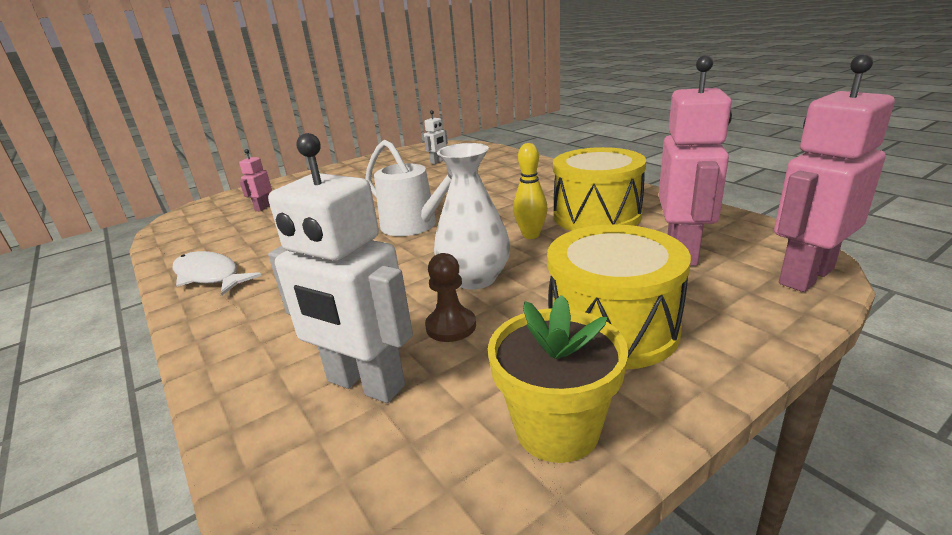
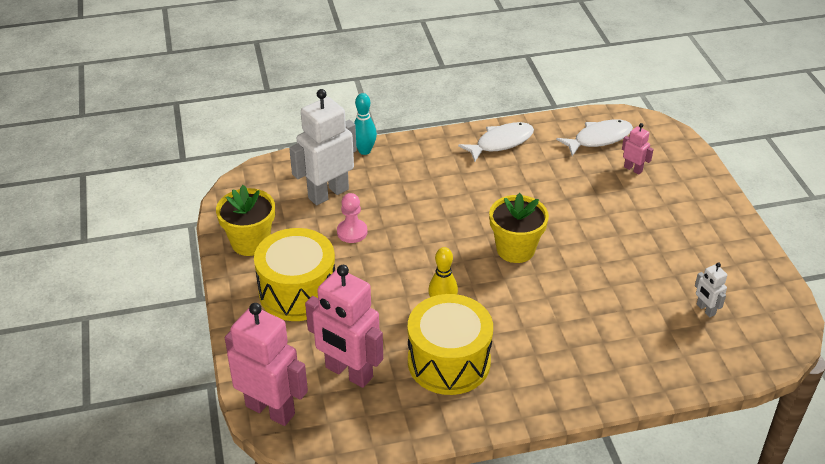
camera: 110 degrees right, 15 degrees up
white watering can [365,140,452,236] -> yellow flower pot [489,193,549,263]
brown pawn [425,253,476,342] -> pink pawn [337,193,368,243]
white vase [434,143,510,290] -> none
pink robot [774,54,895,292] -> pink robot turned 45 degrees counterclockwise [225,303,308,426]
none -> turquoise bowling pin [354,93,377,155]
none -> white fish [556,120,633,156]

